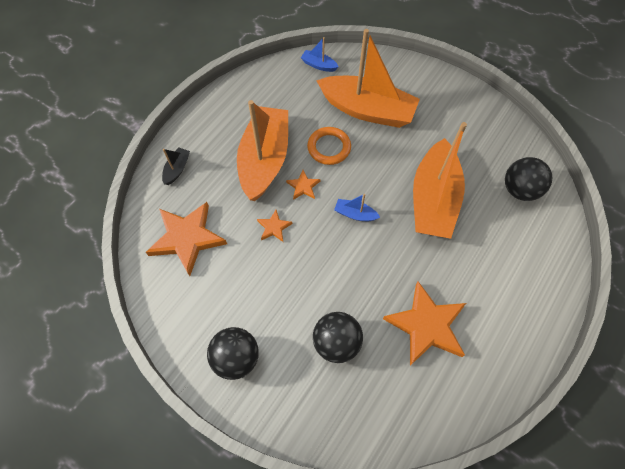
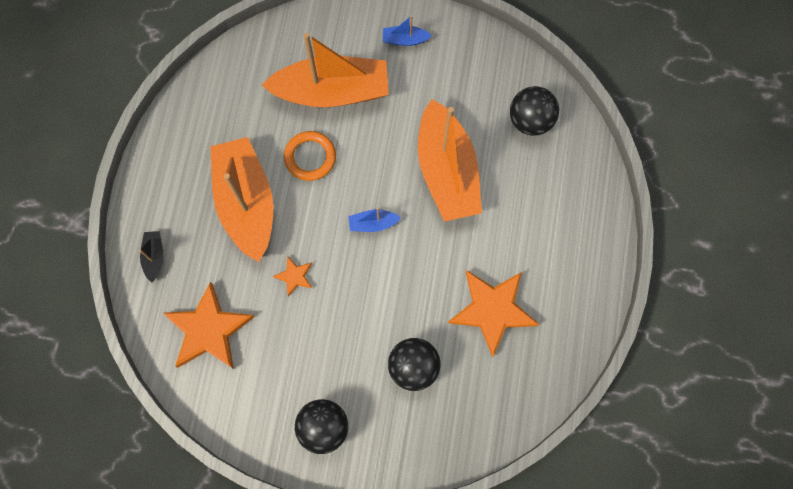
camera: 25 degrees left, 10 degrees up
orange star [286,170,320,200] -> none
blue boat [301,37,339,72] -> blue boat moved to [383,15,432,46]

